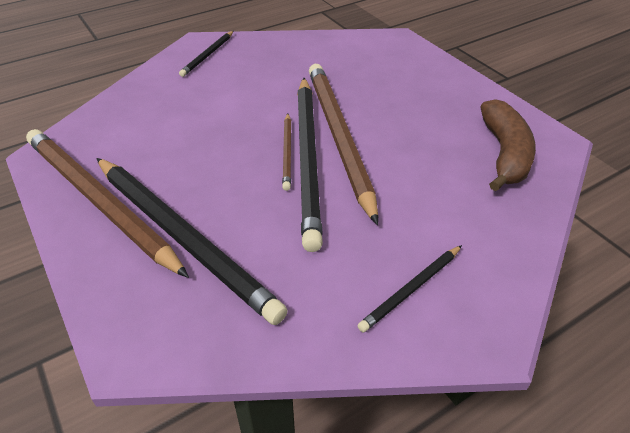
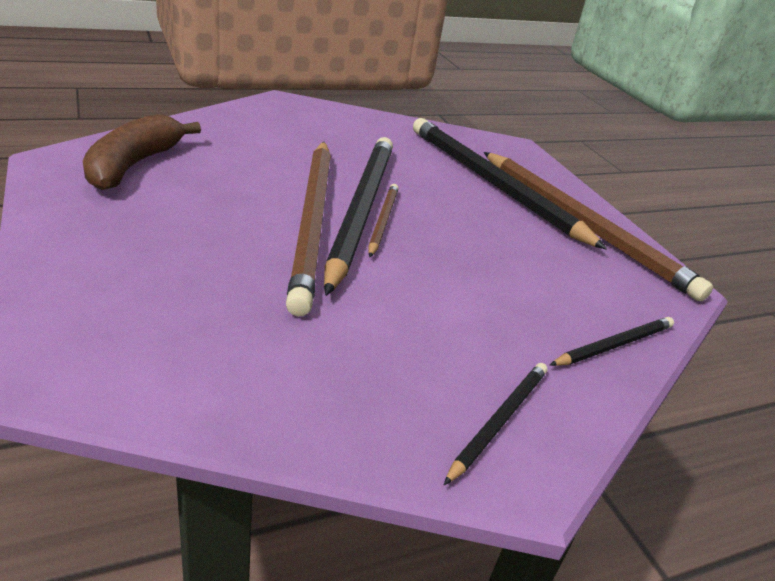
camera: 175 degrees left, 10 degrees down
black pencil [357,245,462,332] -> black pencil moved to [550,317,674,366]

